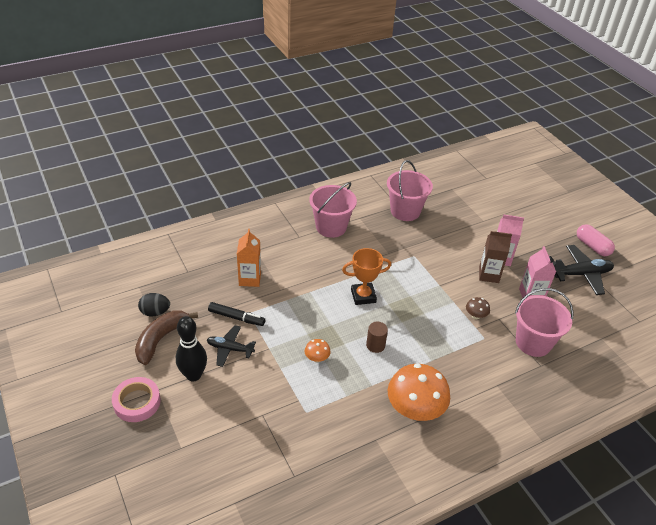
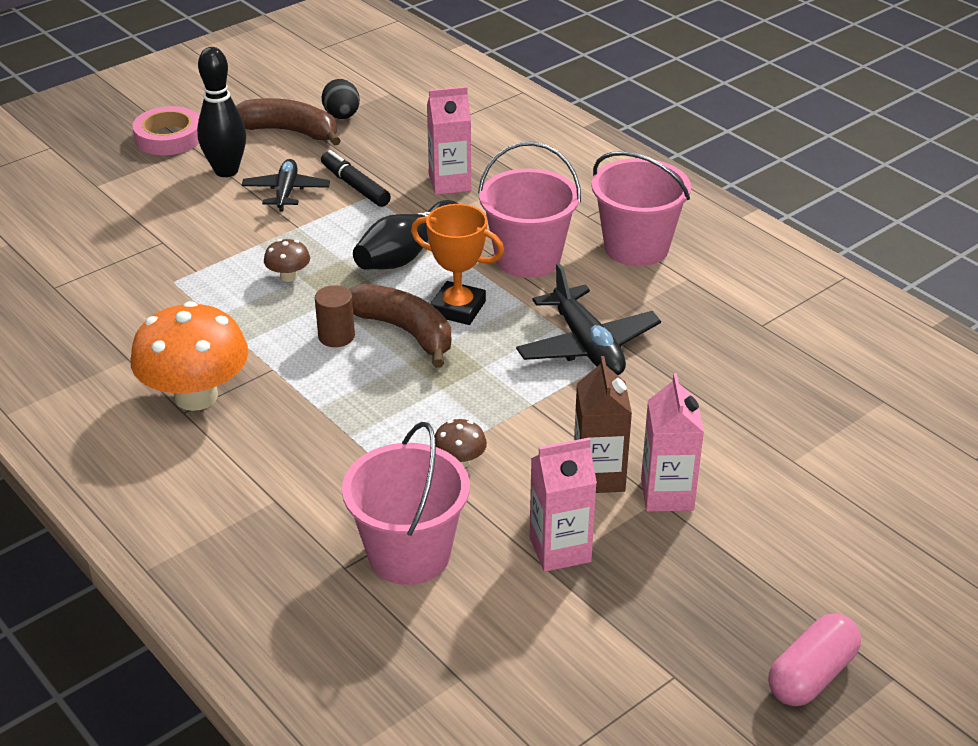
camera: 80 degrees right, 5 degrees down
black marker [208,302,265,326] -> black marker turned 135 degrees clockwise [321,150,391,207]
orange carton [237,229,261,287] -> pink carton [427,86,471,195]
orange mushroom [305,339,331,362] -> brown mushroom [264,239,310,282]
orange trophy [342,248,391,305] -> orange trophy turned 45 degrees counterclockwise [411,204,504,325]
pink bucket [387,160,433,221] -> pink bucket moved to [478,142,581,278]
black plane [553,245,614,295] -> black plane moved to [516,263,661,375]
none -> brown banana [349,284,451,368]
none -> black bowling pin [353,200,458,270]

